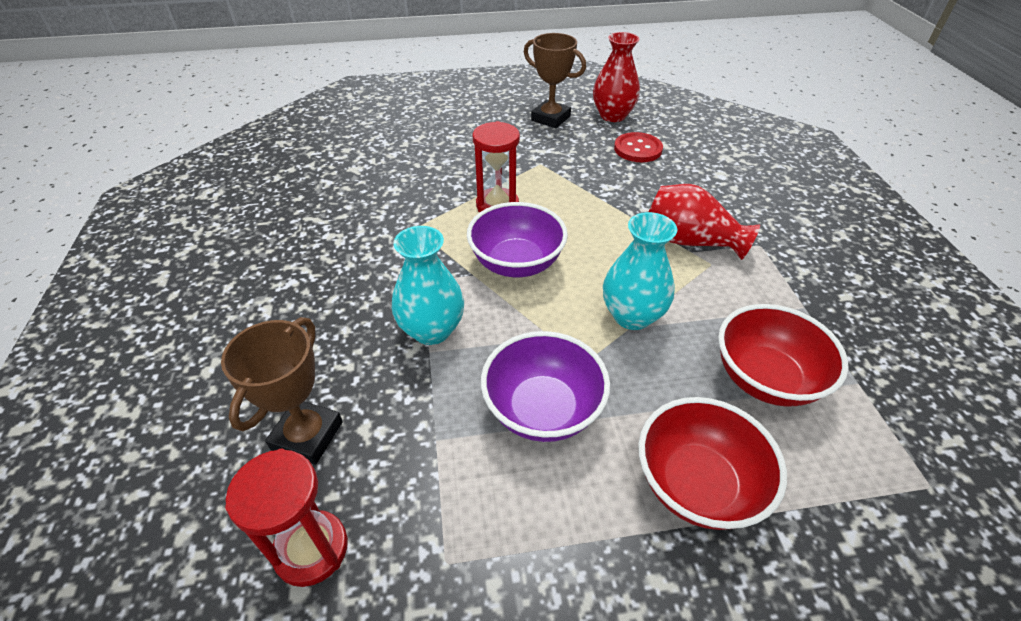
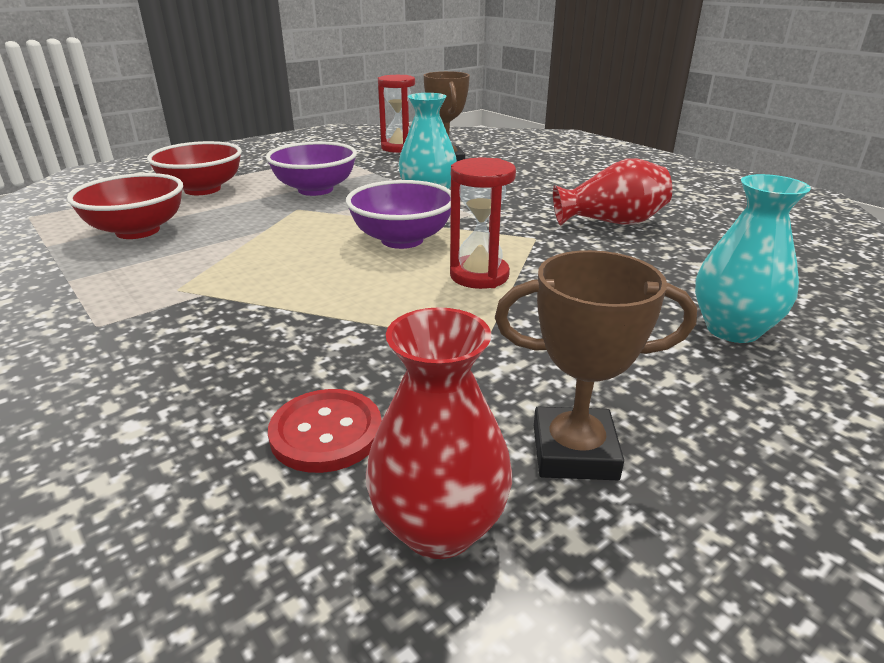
camera: 150 degrees right, 15 degrees down
turquoise vase [603,212,677,330] -> turquoise vase moved to [695,174,811,343]
red vase [649,184,760,260] -> red vase moved to [553,158,672,226]

